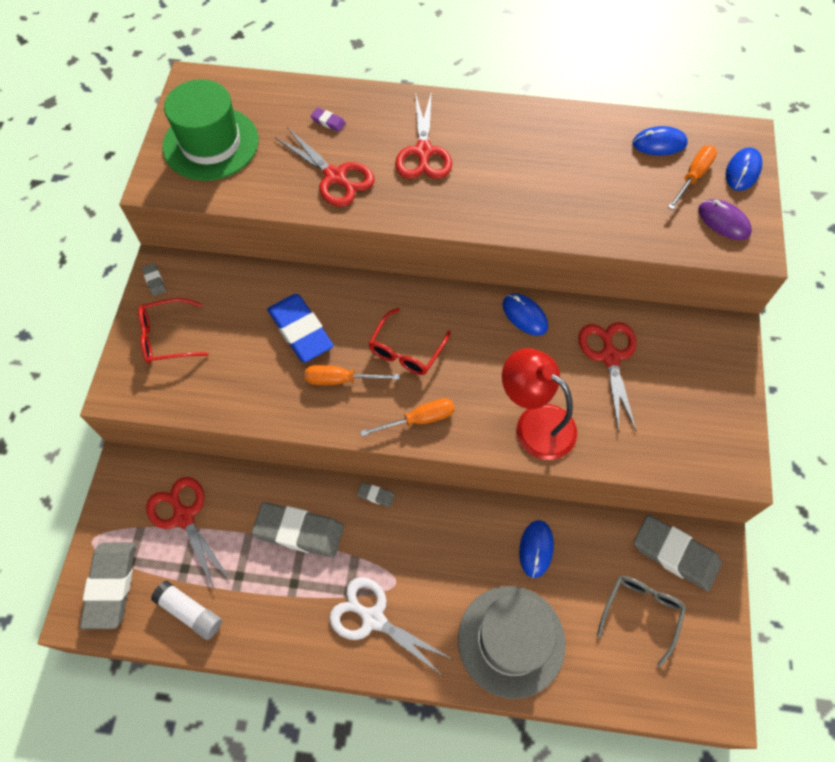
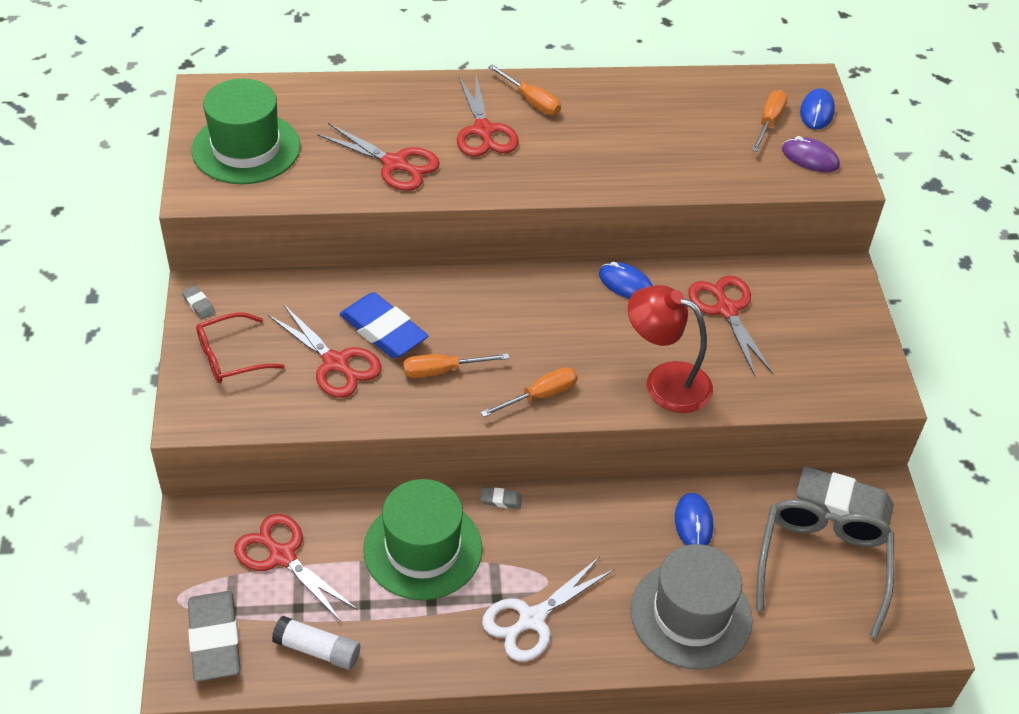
camera: 15 degrees left, 15 degrees down
grey eraser [252,502,344,557] -> green hat [363,479,482,600]
purple eraser [311,107,346,132] -> none
white scissors [329,577,452,677] -> white scissors turned 60 degrees counterclockwise [482,557,614,662]
red glasses [368,308,451,375] -> none
grey glasses [597,576,686,667] -> grey glasses [756,499,894,638], size x1.59
blue mouse [632,126,688,155] -> none
none -> red scissors [268,305,382,398]
none -> orange screwdriver [488,64,561,115]

